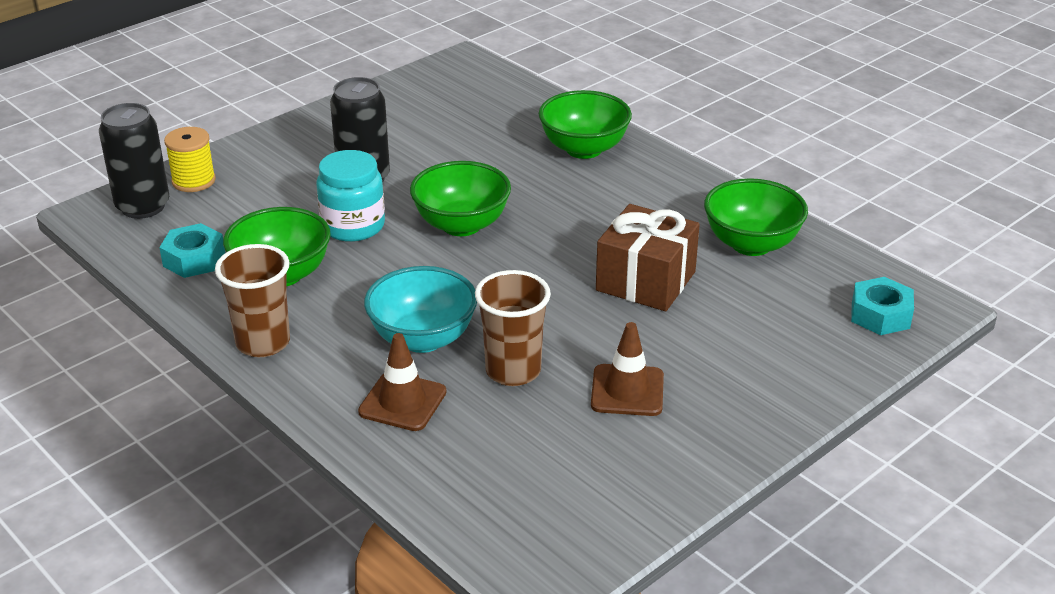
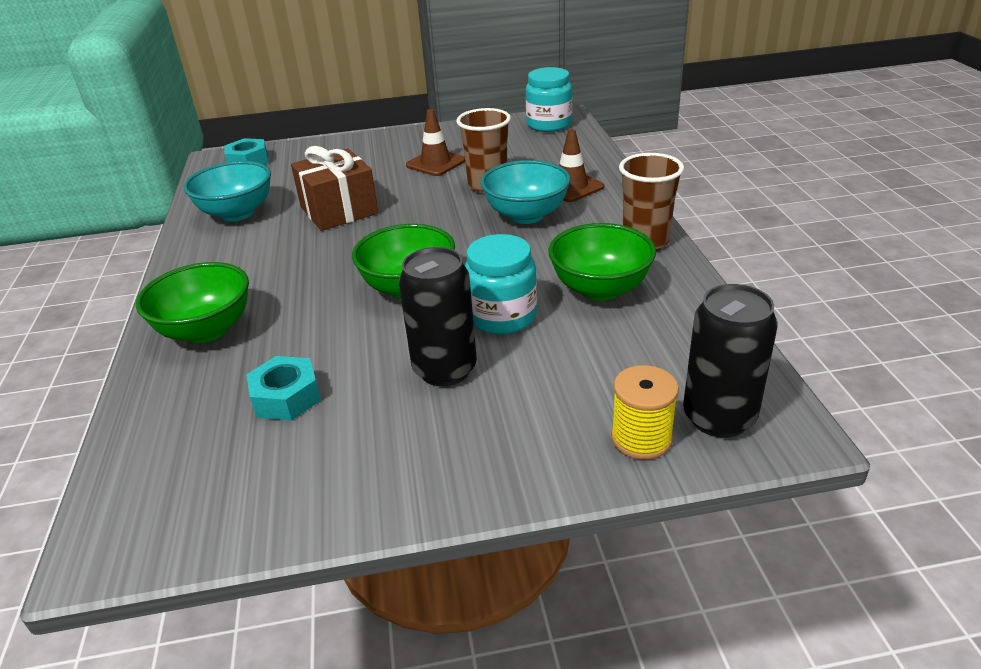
camera: 145 degrees left, 0 degrees up
turquoise nut [159,223,225,278] -> turquoise nut moved to [246,356,321,421]
green bowl [704,178,808,256] -> turquoise bowl [184,161,271,222]
none -> turquoise jar [526,67,572,132]

